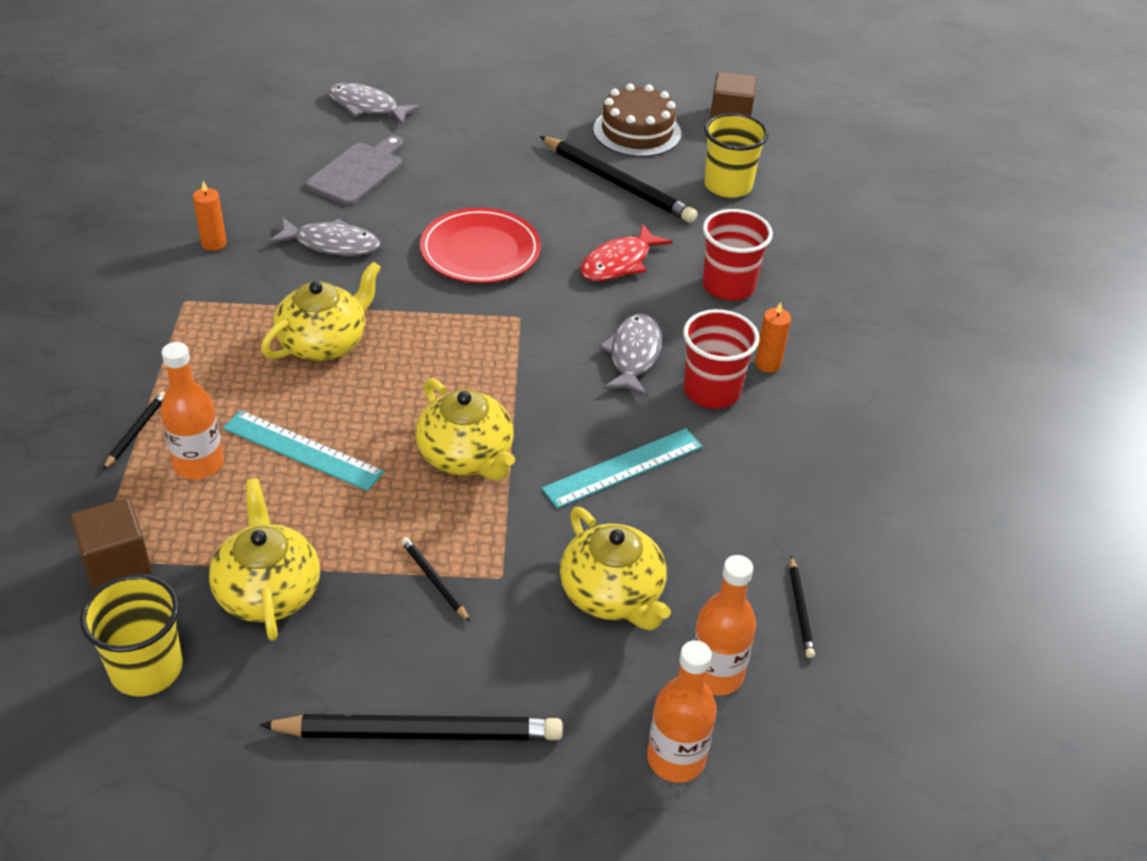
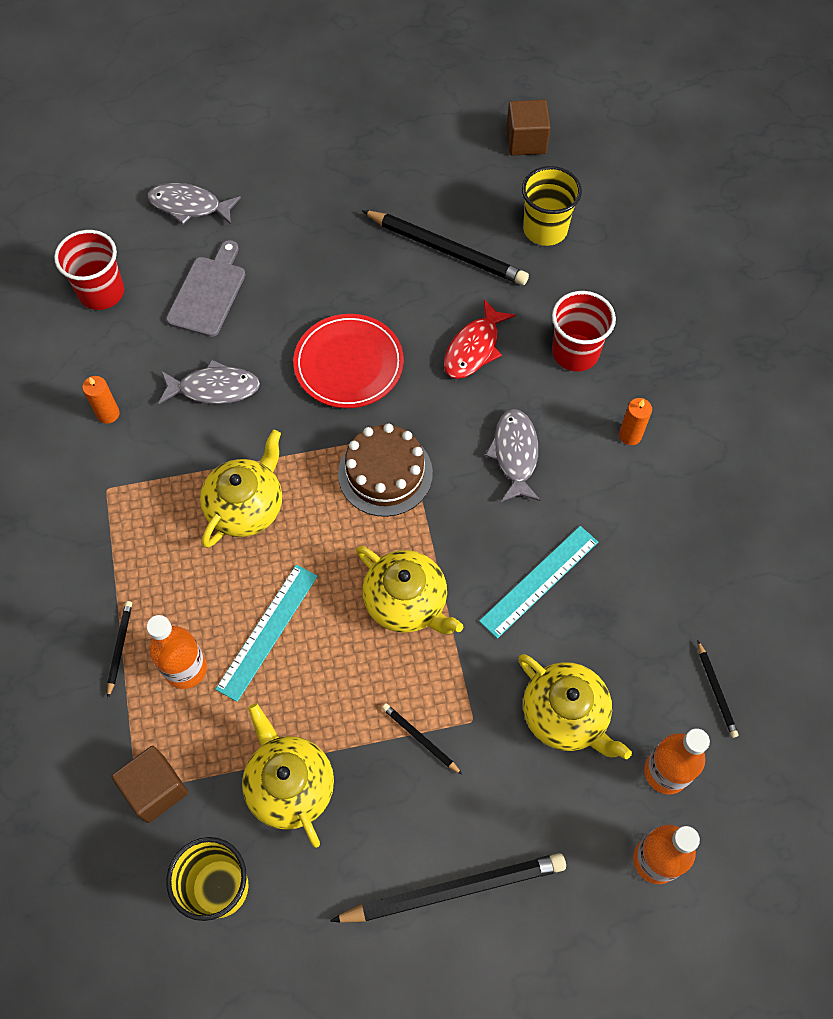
camera: 10 degrees left, 20 degrees up
turquoise ruler [223,410,384,491] -> turquoise ruler turned 75 degrees counterclockwise [215,565,318,702]
brown cake [593,83,681,157] -> brown cake moved to [338,423,433,517]
red cup [683,309,760,409] -> red cup moved to [54,230,124,310]

